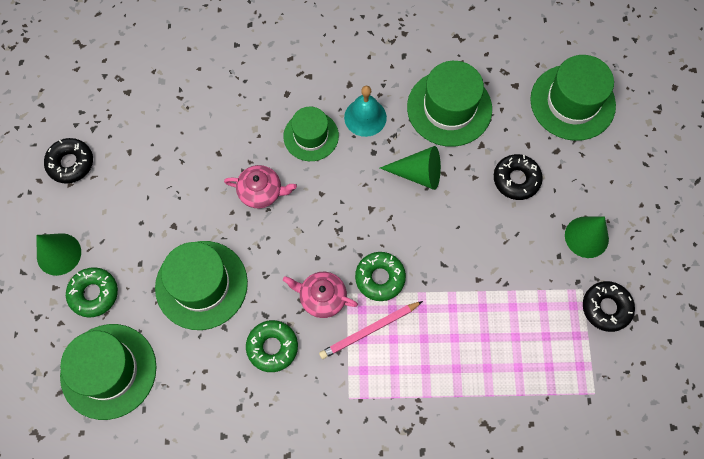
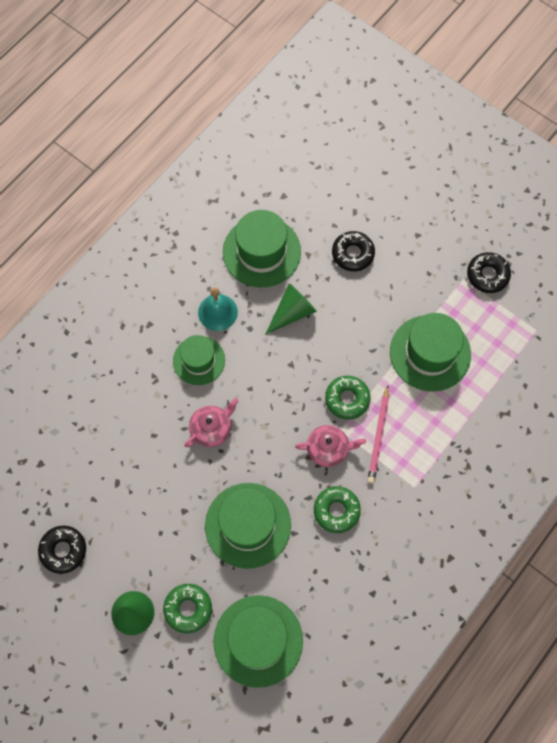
camera: 50 degrees left, 0 degrees up
pink teapot [283,272,358,318] -> pink teapot turned 150 degrees counterclockwise [295,425,366,467]
green hat [530,55,616,141] -> green hat moved to [390,313,471,392]
green cone [565,217,609,258] -> none

